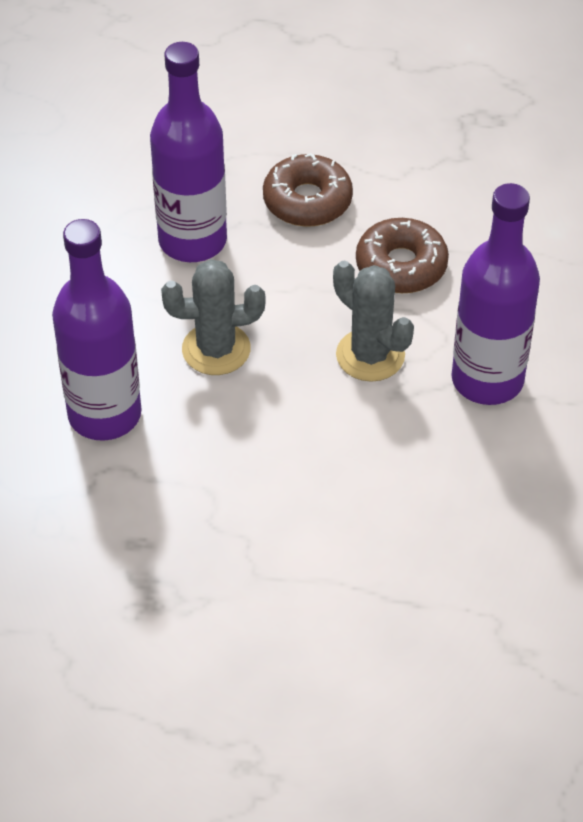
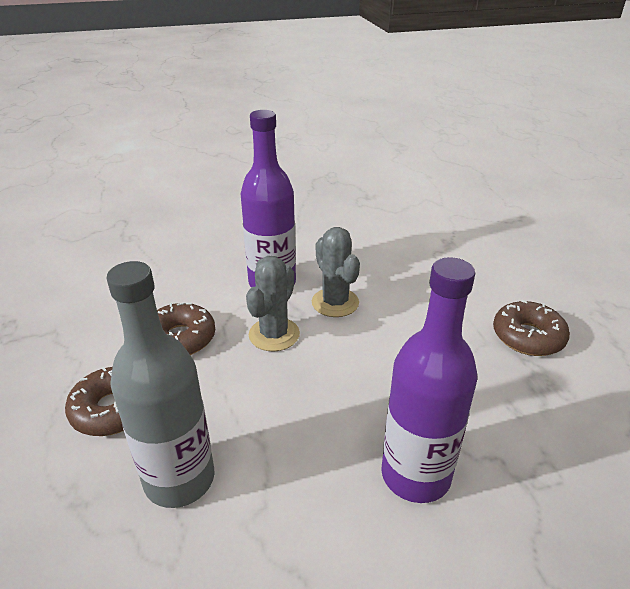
camera: 110 degrees left, 15 degrees down
purple bottle [150,42,227,262] -> grey bottle [106,261,215,508]
grey cactus [161,259,265,375] -> grey cactus moved to [312,227,360,317]
none -> brown donut [493,300,570,356]

